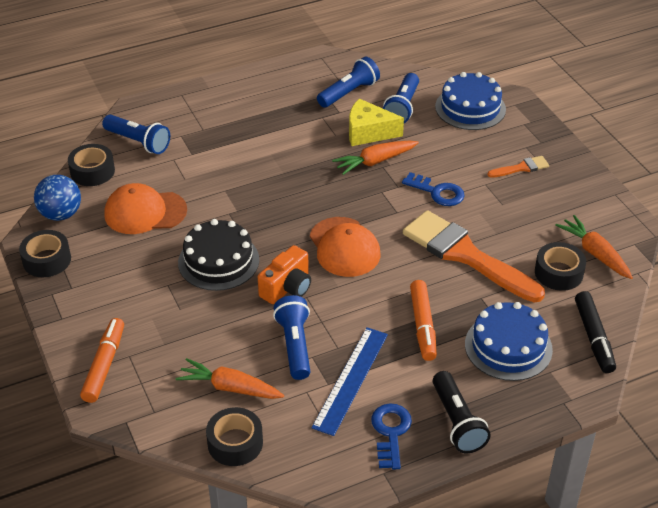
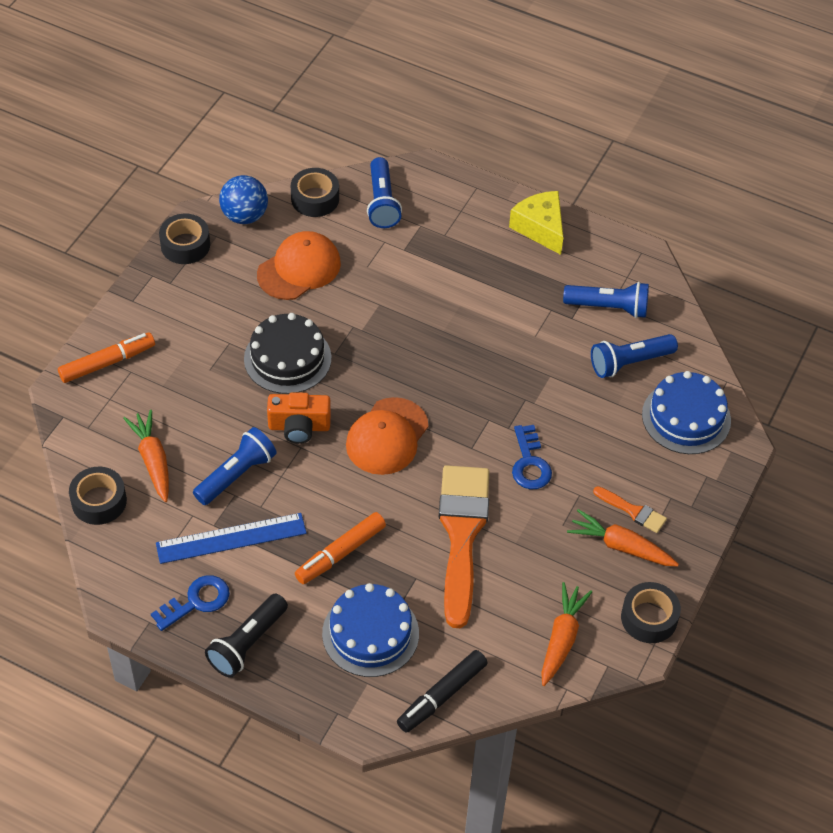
camera: 50 degrees right, 10 degrees up
orange cap [104,183,187,234] -> orange cap turned 90 degrees clockwise [257,231,341,300]
orange carrot [332,141,419,175] -> orange carrot moved to [567,509,679,566]
yellow cheese [349,98,404,146] -> yellow cheese moved to [509,191,563,255]
black tape [535,242,586,291] -> black tape moved to [621,582,681,643]

